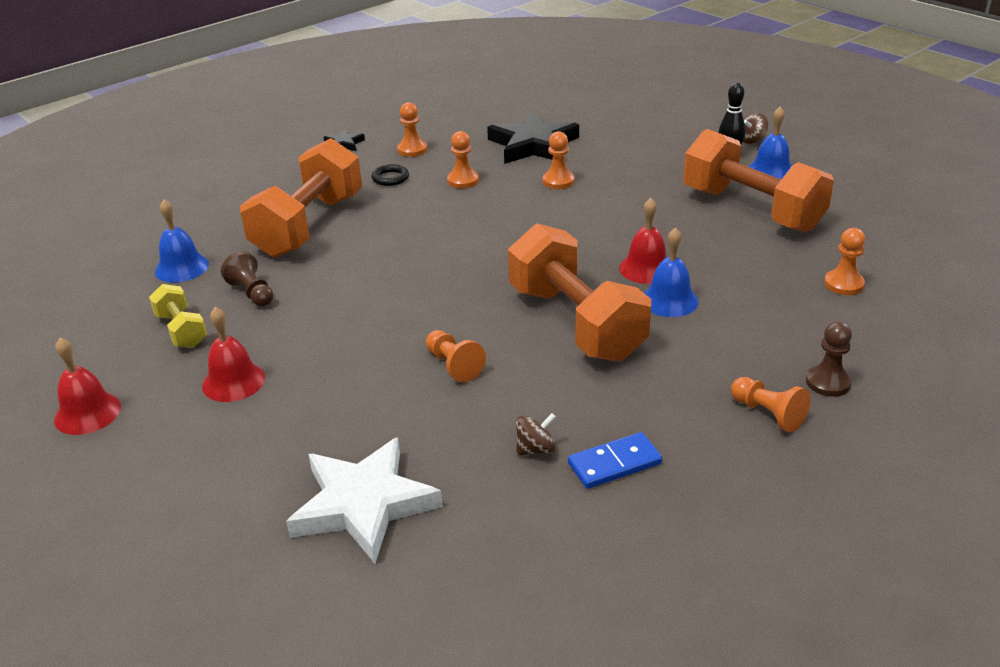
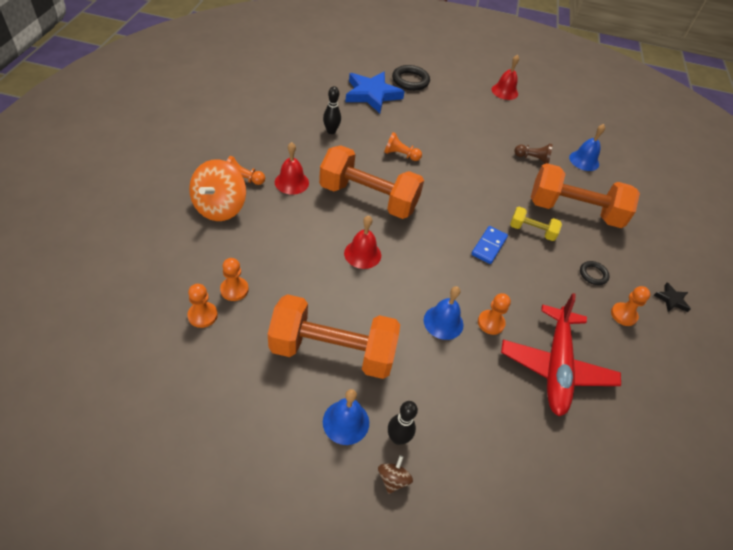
camera: 135 degrees right, 15 degrees up
yellow dumbbell [149,284,207,348] -> yellow dumbbell moved to [510,207,562,241]
red bell [202,307,265,402] -> red bell moved to [275,142,309,195]
orange dumbbell [240,138,362,258] -> orange dumbbell turned 60 degrees counterclockwise [531,163,640,228]
white star [286,437,443,563] -> blue star [345,72,405,113]
orange pawn [447,131,479,188] -> orange pawn moved to [187,284,218,328]
black star [487,111,579,164] -> red plane [501,293,621,416]
brown spinning top [516,413,556,456] -> black bowling pin [323,86,341,134]
blue domino [568,432,662,489] -> blue domino moved to [471,226,508,264]
blue bell [644,228,699,317] -> blue bell moved to [424,286,463,340]
brown pawn [806,321,852,397] -> orange spinning top [189,159,246,221]
none -> black ring [392,65,430,91]

